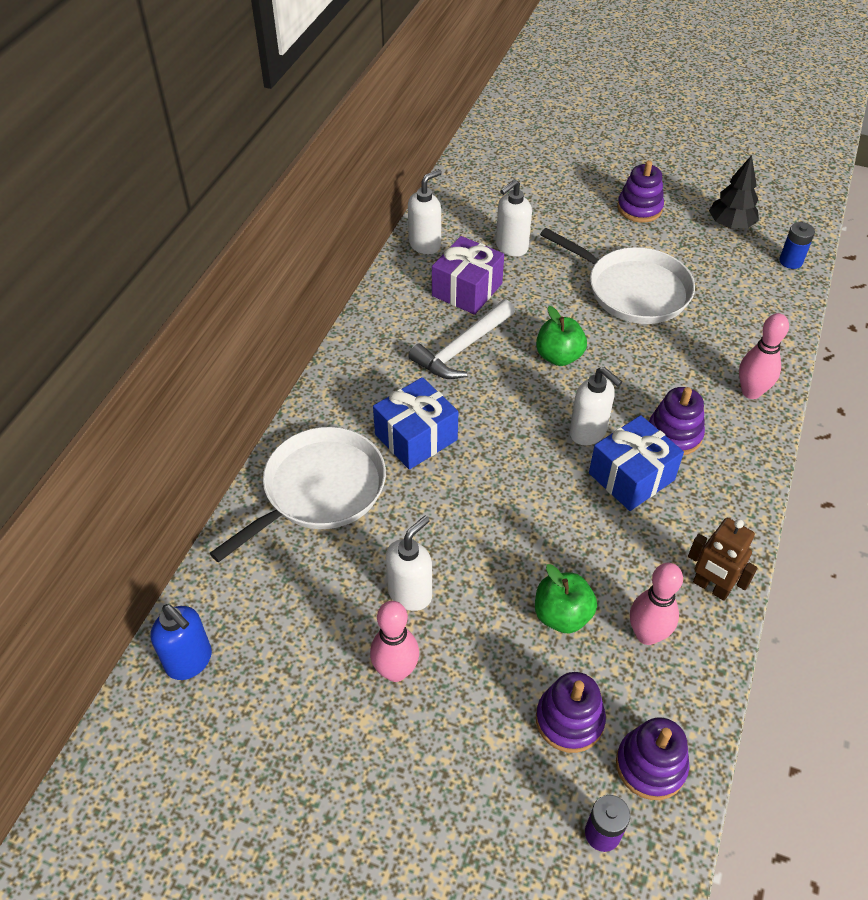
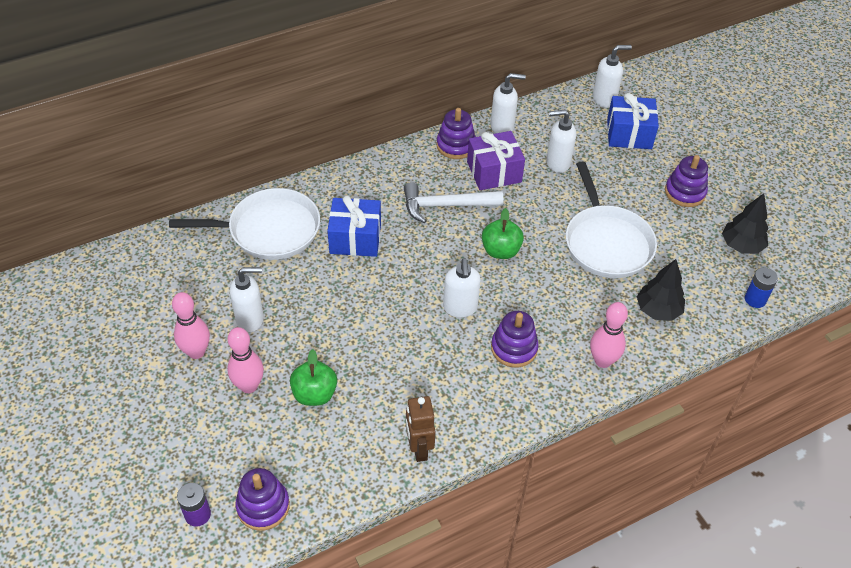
camera: 40 degrees right, 0 degrees up
blue soap dispenser [150,604,212,680] -> none
purple stacking toy [536,672,606,753] -> purple stacking toy moved to [437,108,476,159]
blue gift [589,415,684,511] -> blue gift moved to [607,93,659,149]
pink bowling pin [630,563,683,645] -> pink bowling pin moved to [227,327,264,393]
none -> white soap dispenser [593,45,632,108]
none -> black tree [637,259,685,321]

